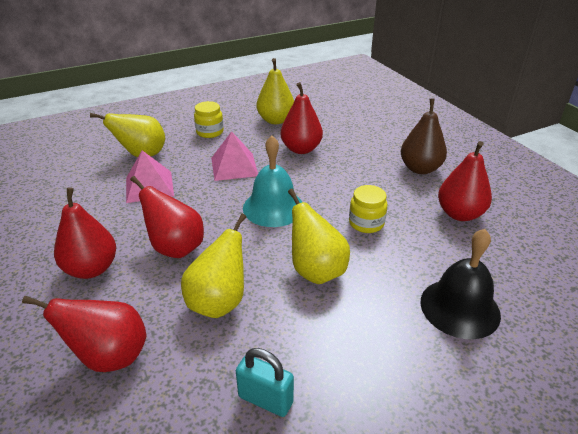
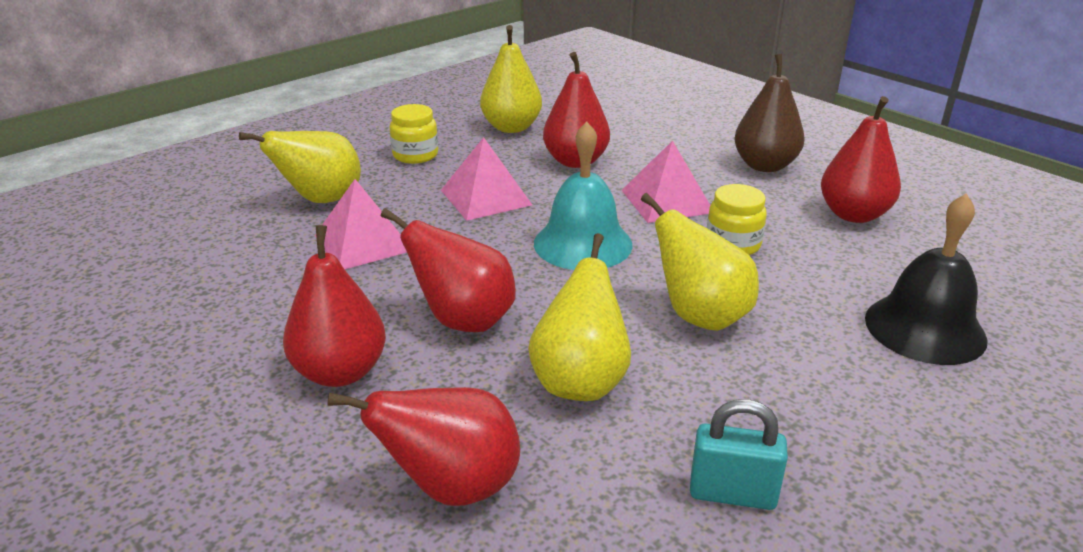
camera: 15 degrees left, 5 degrees down
none -> pink pyramid [622,141,710,223]

